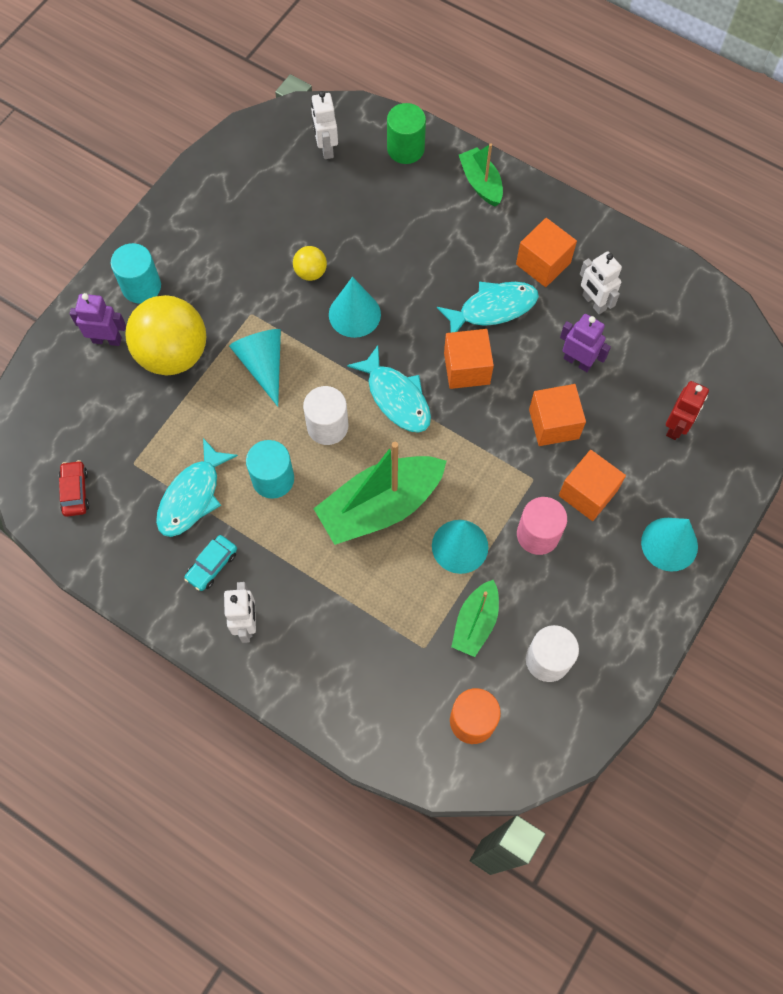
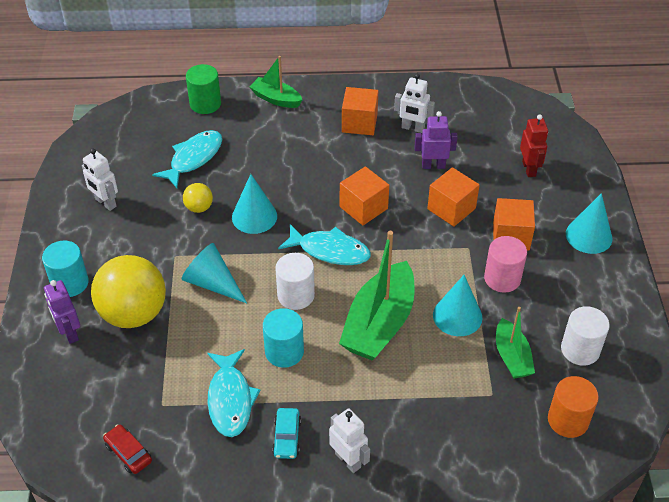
camera: 35 degrees left, 20 degrees down
purple robot [70,293,126,346] -> purple robot turned 90 degrees counterclockwise [44,280,80,344]
white robot [311,91,338,159] -> white robot moved to [82,149,118,211]
turquoise fish [437,281,539,333] -> turquoise fish moved to [152,130,222,188]

